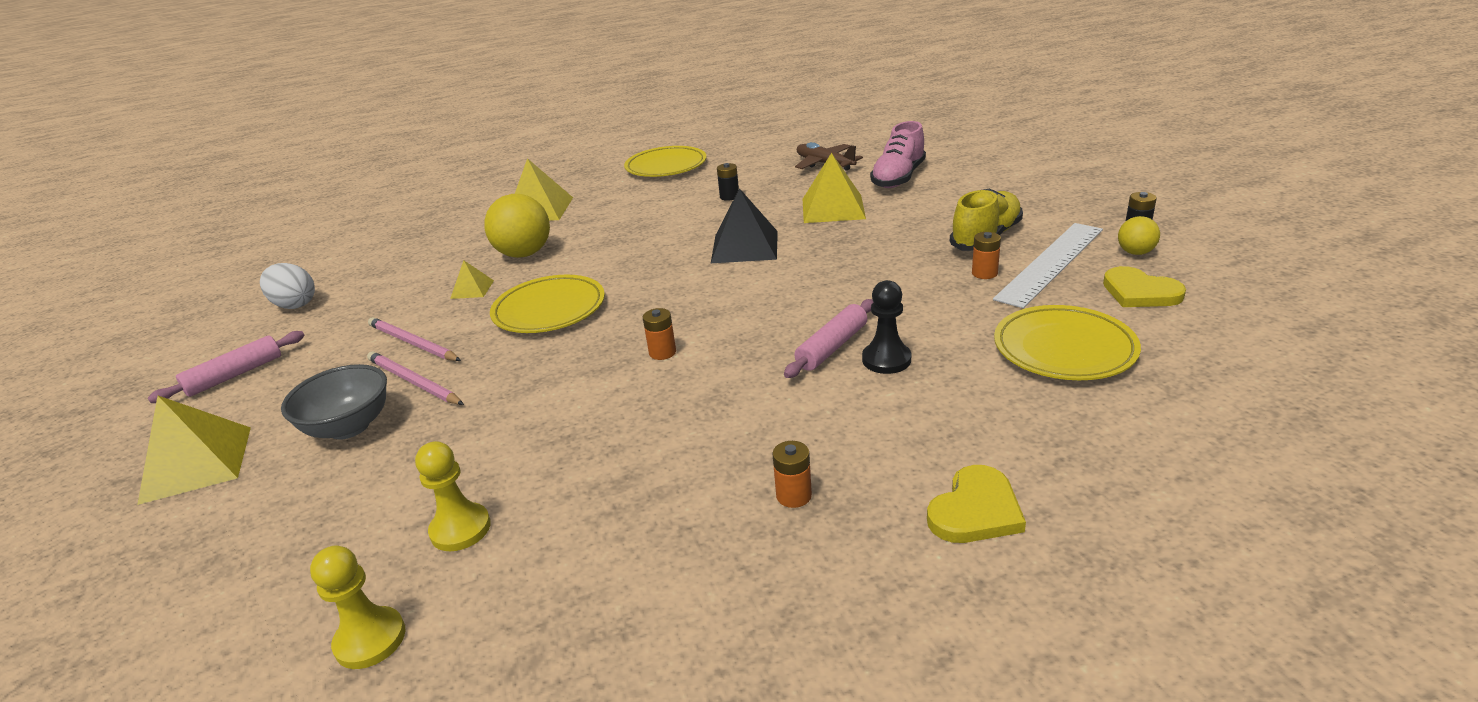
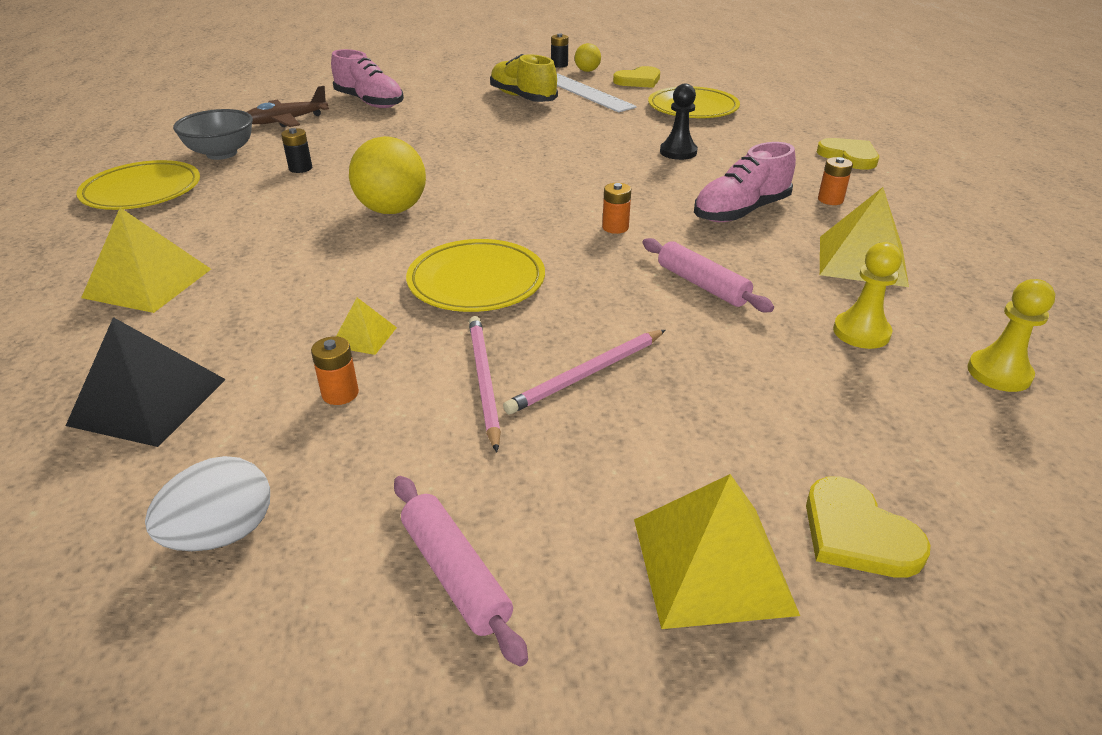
camera: 80 degrees left, 5 degrees up
grey bowl [281,364,387,440] -> grey bowl moved to [173,109,253,160]
pink pencil [368,317,461,361] -> pink pencil turned 120 degrees clockwise [469,316,501,452]
yellow ball [484,194,550,258] -> yellow ball moved to [349,136,426,214]
black pyramid [711,188,778,263] -> black pyramid moved to [66,317,226,447]
pink rolling pin [784,299,873,378] -> pink rolling pin moved to [642,238,774,312]
yellow pyramid [803,153,866,223] -> yellow pyramid moved to [820,187,909,287]
orange battery [972,232,1001,279] -> orange battery moved to [311,336,359,405]
none -> pink shoe [694,142,796,222]
none -> yellow heart [806,476,930,578]

